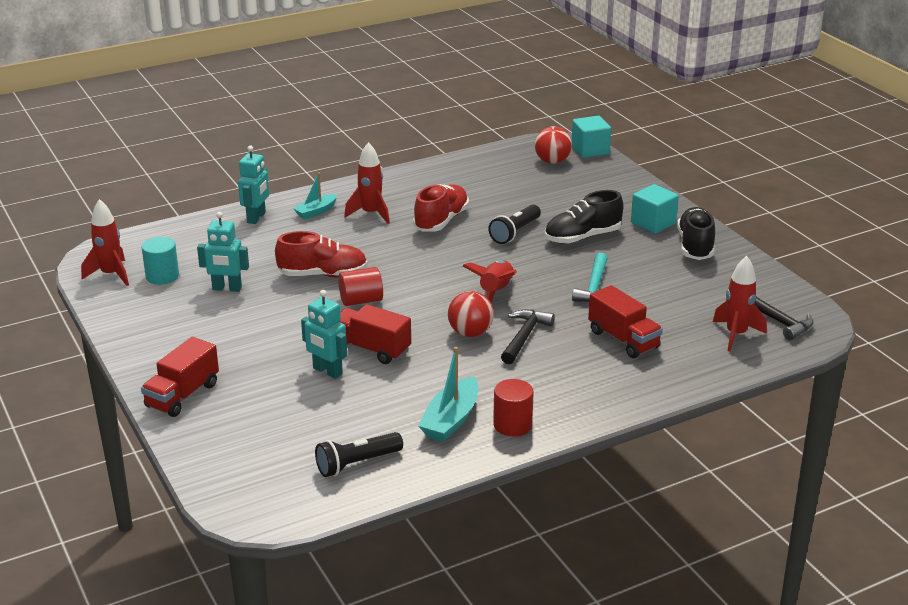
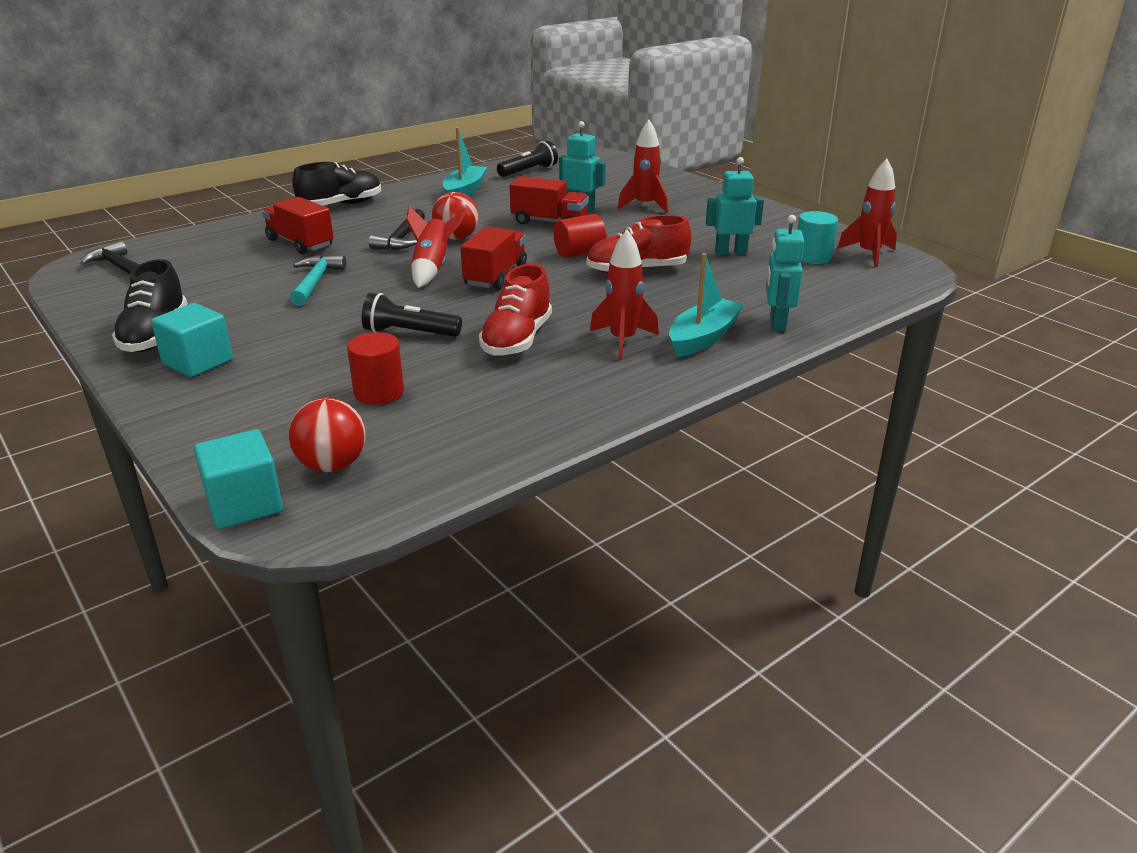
camera: 170 degrees right, 0 degrees up
red truck [141,337,219,417] -> red truck moved to [460,226,527,290]
turquoise boat [293,172,338,219] -> turquoise boat [669,253,744,357], size x1.53
black flashlight [488,205,541,244] -> black flashlight turned 105 degrees counterclockwise [362,293,462,337]
red cylinder [493,379,534,436] -> red cylinder moved to [347,332,404,405]
black shoe [545,190,623,244] -> black shoe moved to [292,162,381,206]
red rocket [713,256,767,351] -> red rocket moved to [617,120,669,213]

